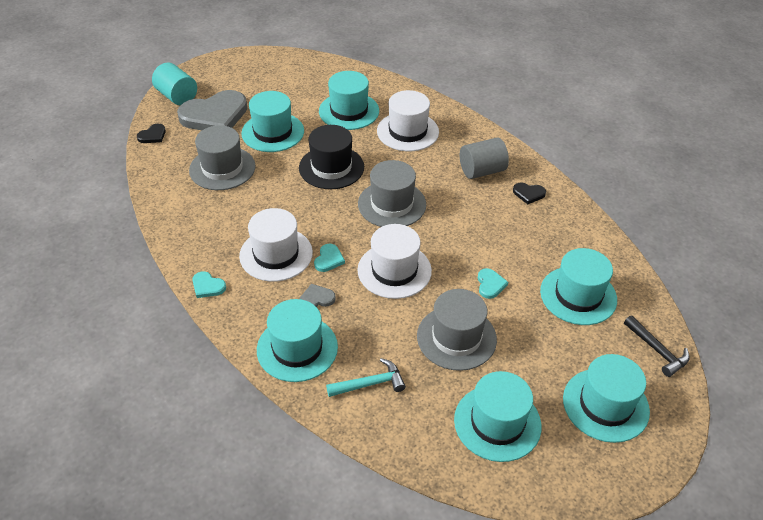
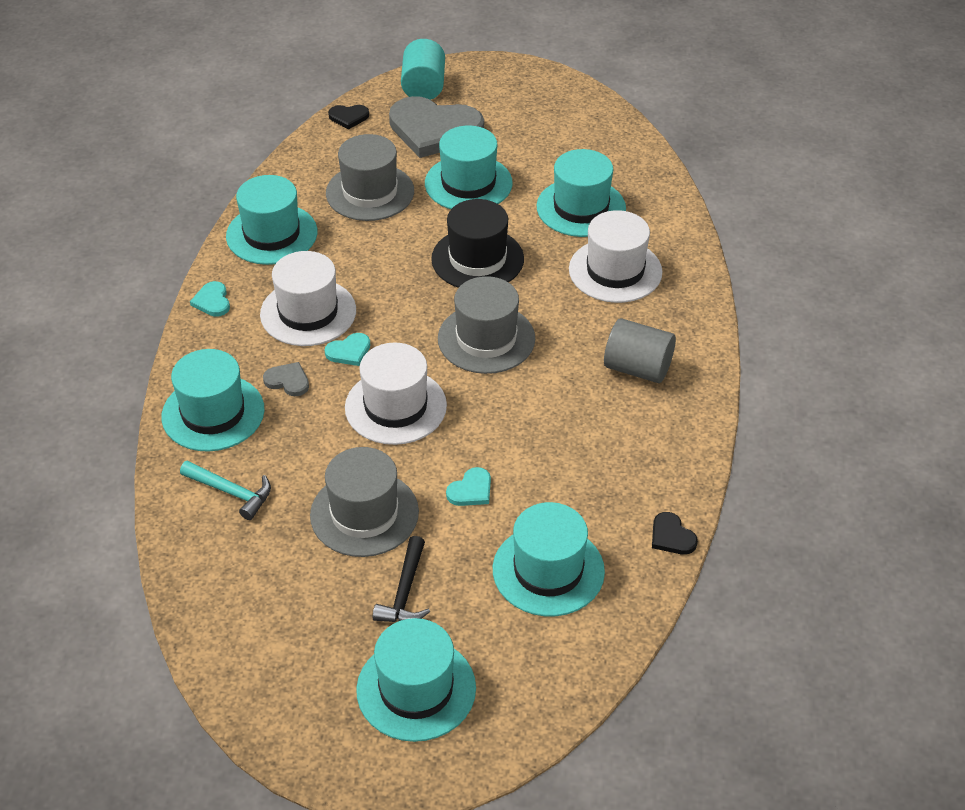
camera: 45 degrees right, 0 degrees up
turquoise hat [454,371,542,462] -> turquoise hat moved to [226,175,317,265]
black heart [513,183,546,204] -> black heart moved to [652,512,698,555]
black hammer [624,315,690,377] -> black hammer moved to [373,536,430,622]

